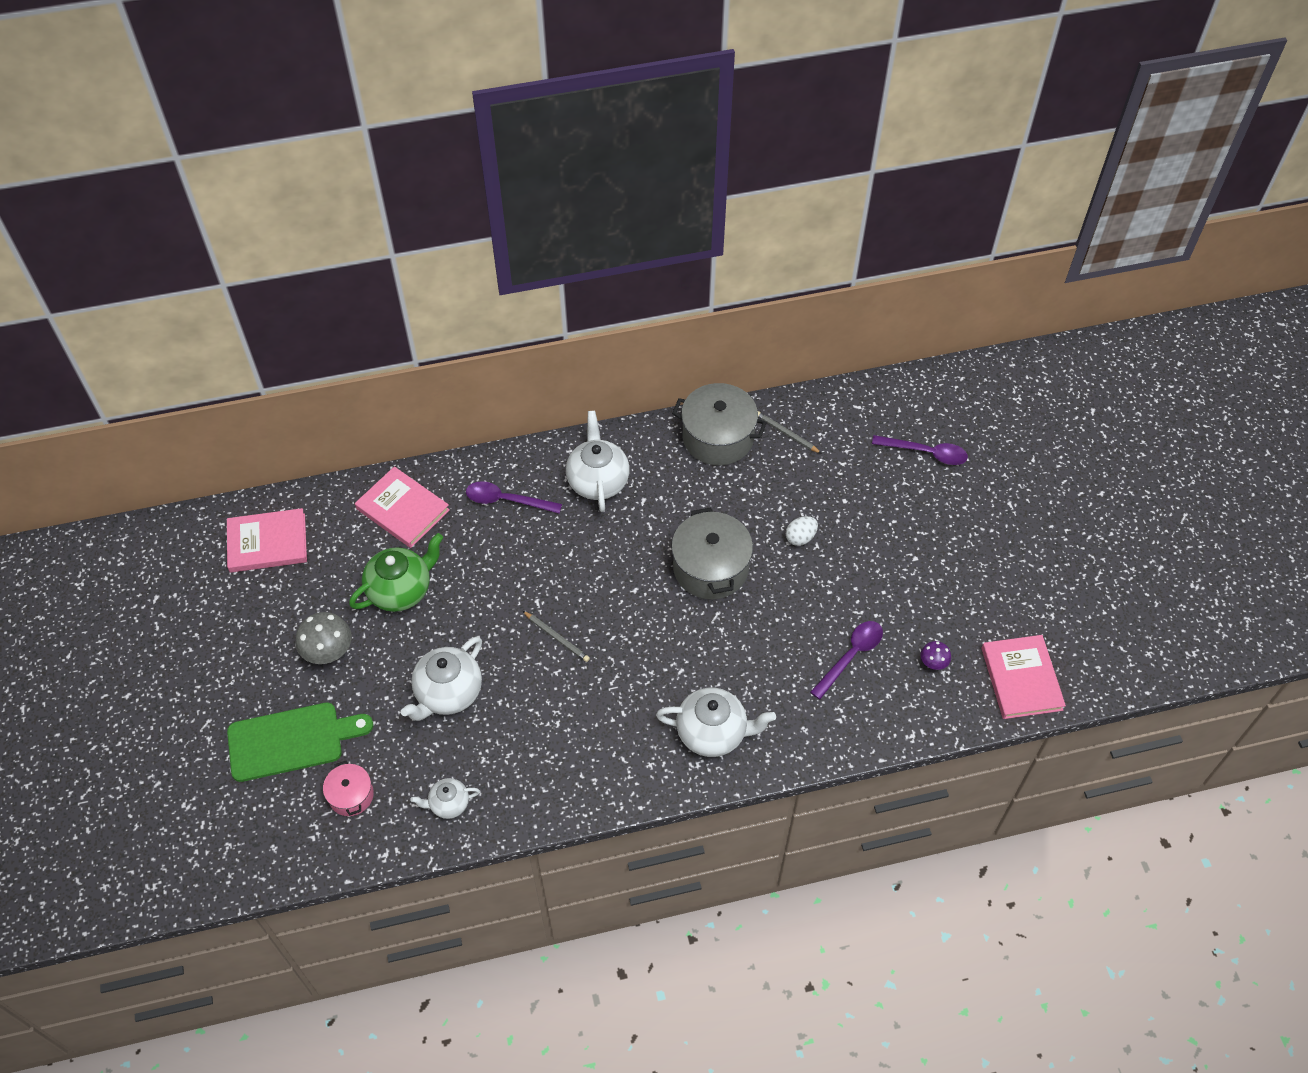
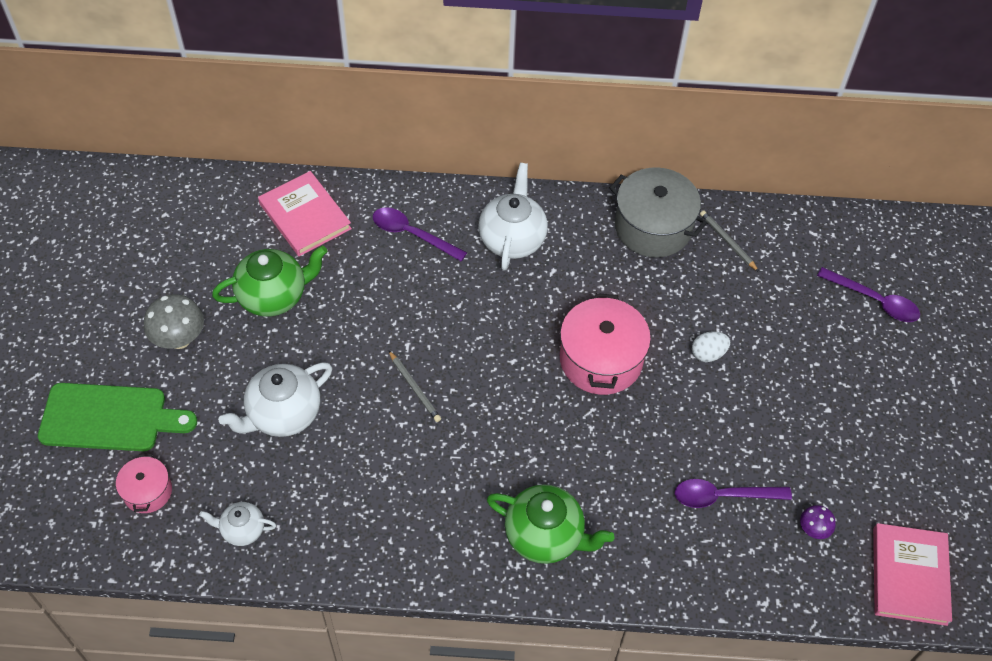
camera: 15 degrees right, 0 degrees up
pink book [227,508,307,573] -> none
white teapot [656,688,776,757] -> green teapot [487,484,614,564]
grey pot [671,507,753,599] -> pink pot [560,293,651,395]
purple spoon [810,621,883,700] -> purple spoon turned 150 degrees counterclockwise [675,479,792,508]

